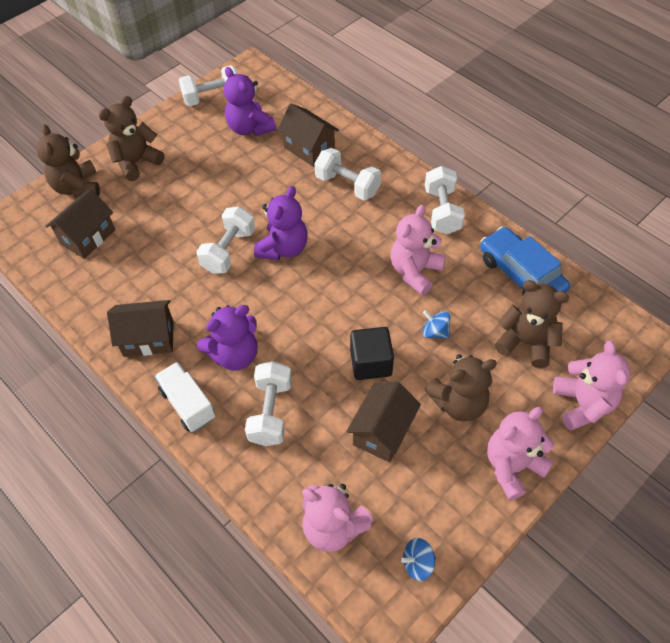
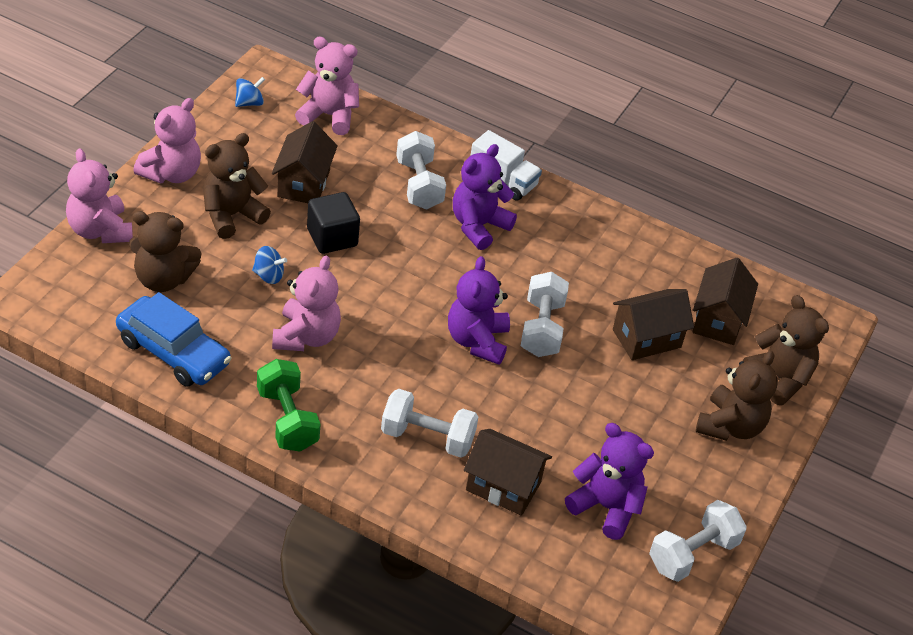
camera: 155 degrees right, 10 degrees down
brown house [107,300,174,357] -> brown house moved to [613,289,694,360]
white dumbbell [425,166,465,234] -> green dumbbell [257,359,320,452]

